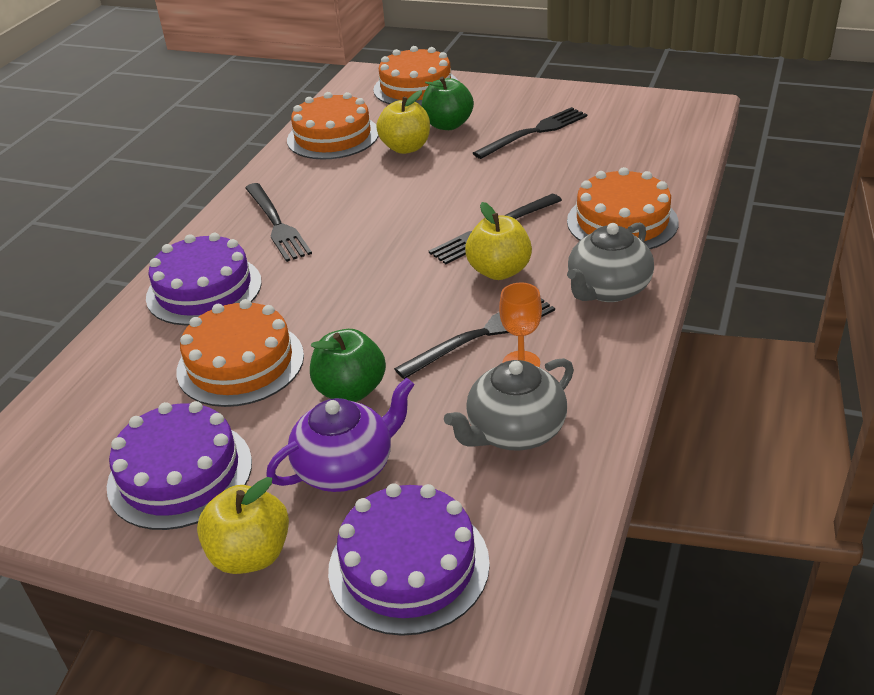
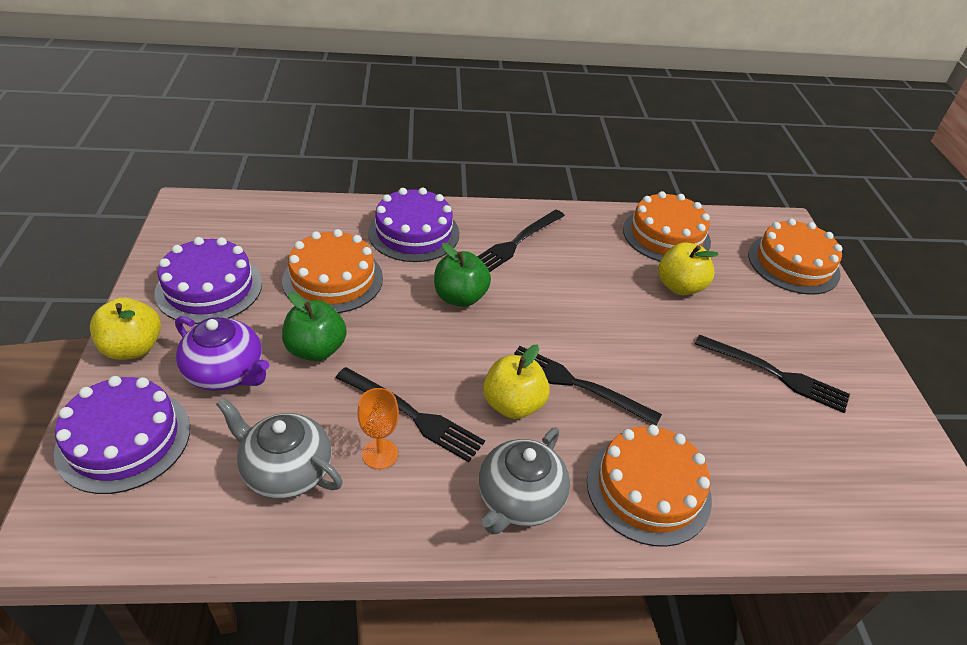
camera: 60 degrees right, 5 degrees up
green apple [422,76,474,130] -> green apple moved to [434,243,491,307]
grey teapot [567,222,654,302] -> grey teapot turned 75 degrees counterclockwise [479,428,570,535]

